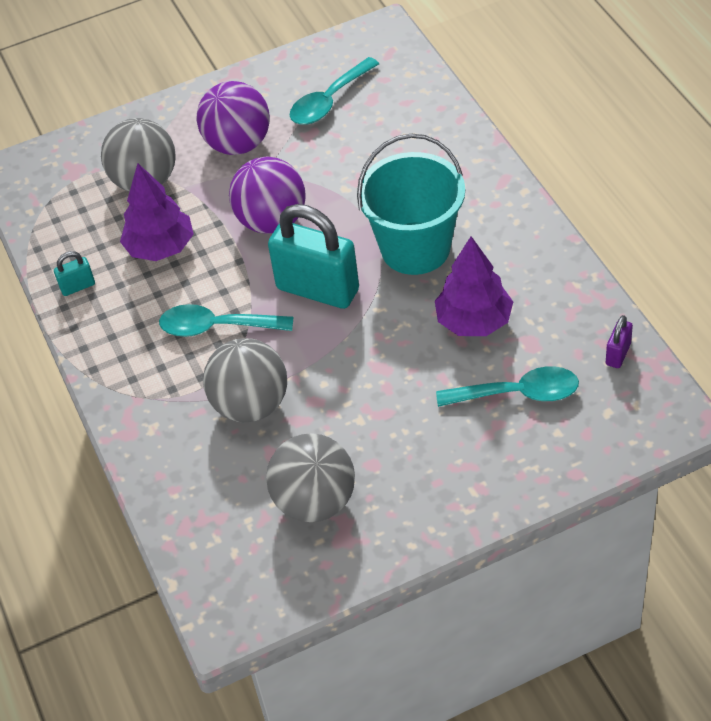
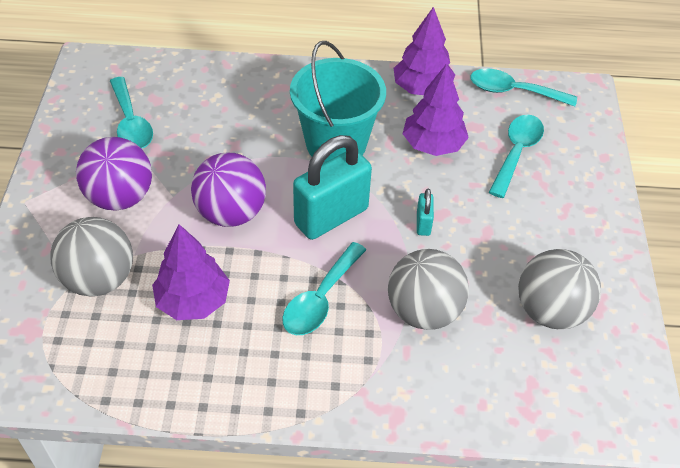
camera: 70 degrees left, 0 degrees up
turquoise padlock [54,251,95,296] -> turquoise padlock moved to [417,188,434,236]
purple padlock [606,315,633,368] -> turquoise spoon [470,68,577,107]
none -> purple tree [394,7,455,95]

